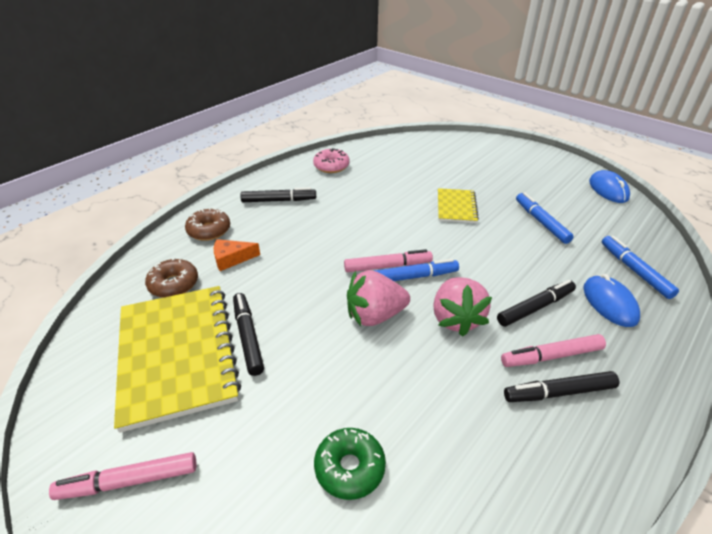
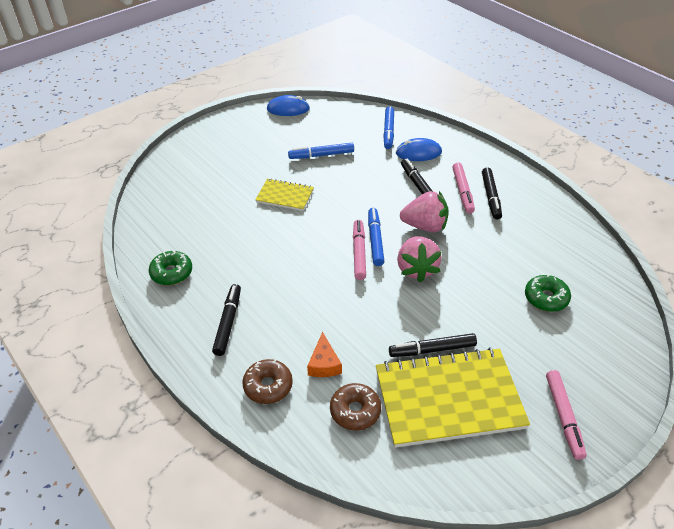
camera: 80 degrees left, 5 degrees up
pink donut [313,148,350,173] -> green donut [149,250,192,285]
blue marker [602,236,679,299] -> blue marker turned 75 degrees counterclockwise [383,107,394,149]

